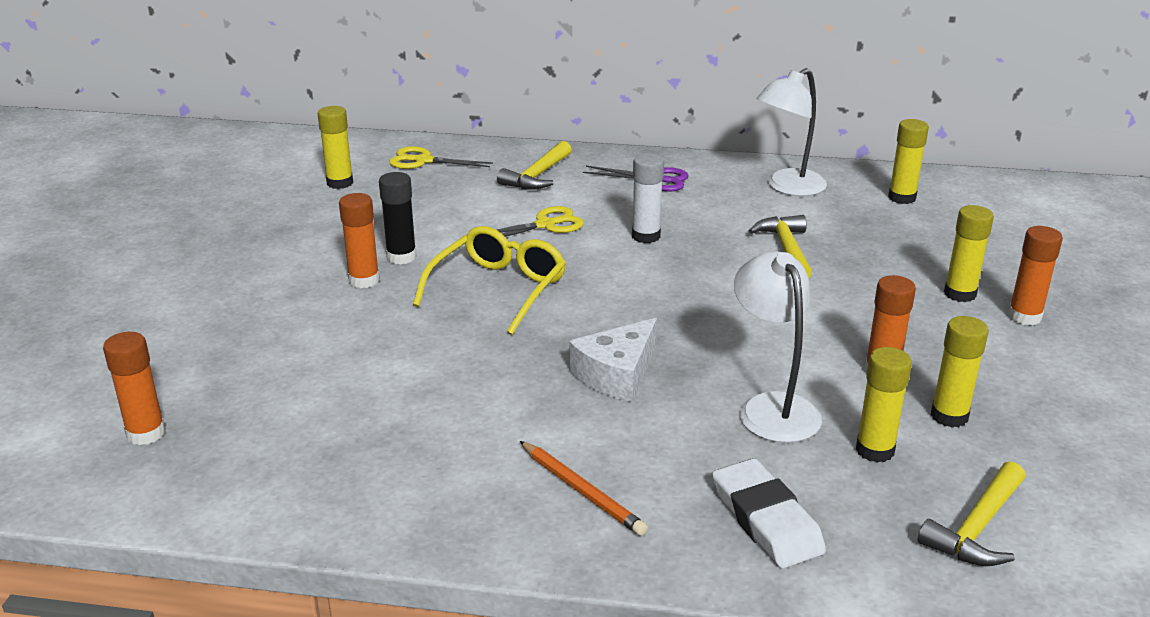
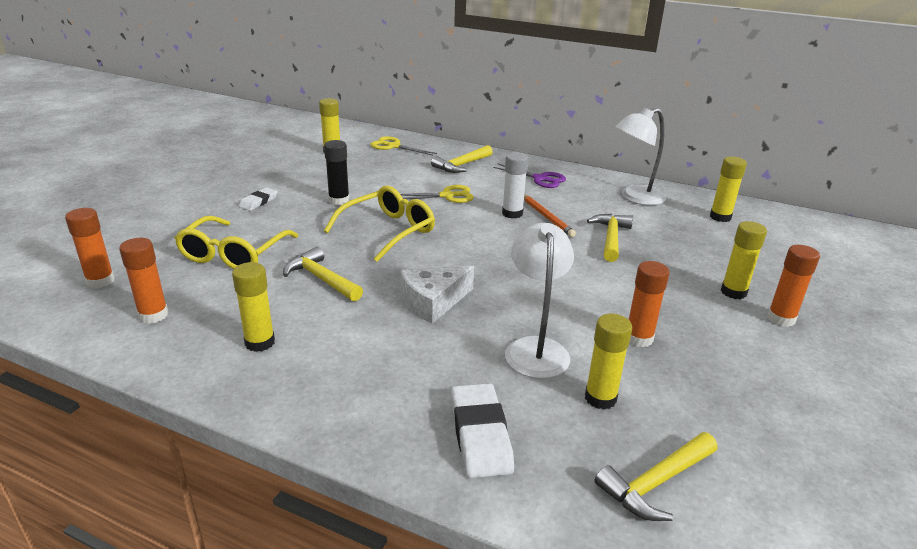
camera: 15 degrees right, 0 degrees up
orange glue stick [339,193,379,288] -> orange glue stick moved to [119,238,168,324]
orange pencil [520,441,648,536] -> orange pencil moved to [524,195,576,237]
yellow glue stick [931,316,989,428] -> yellow glue stick moved to [232,262,275,352]
none -> yellow glasses [175,216,298,269]
none -> white eraser [239,188,278,211]
none -> yellow hammer [283,247,363,302]

